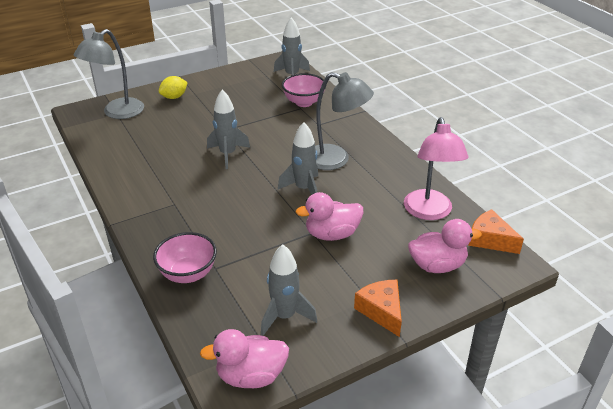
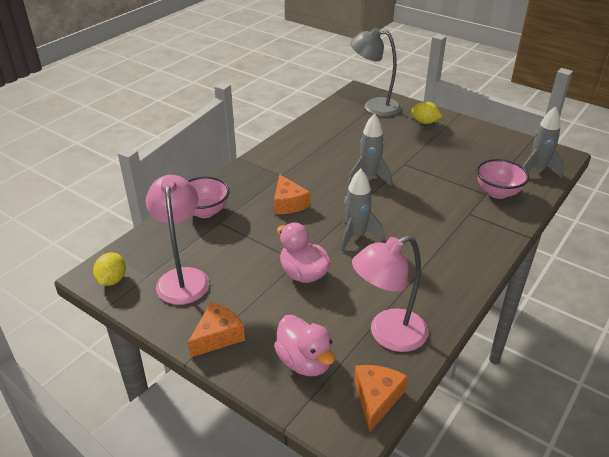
camera: 65 degrees right, 0 degrees up
pink duck [200,329,289,388] -> yellow lemon [93,252,126,286]
grey rocket [261,244,317,336] -> pink lamp [146,175,210,305]
grey lamp [315,72,374,170] -> none
none -> orange cheese [274,174,311,214]

